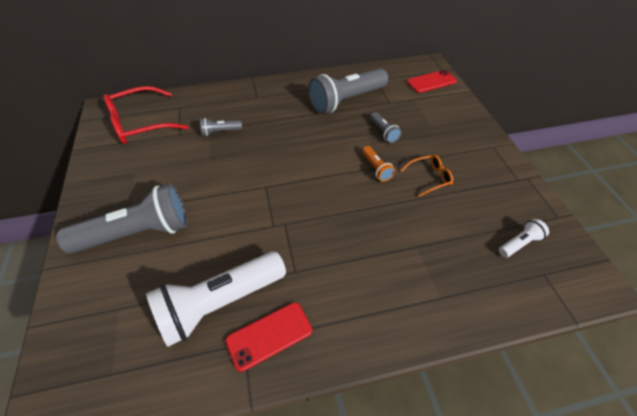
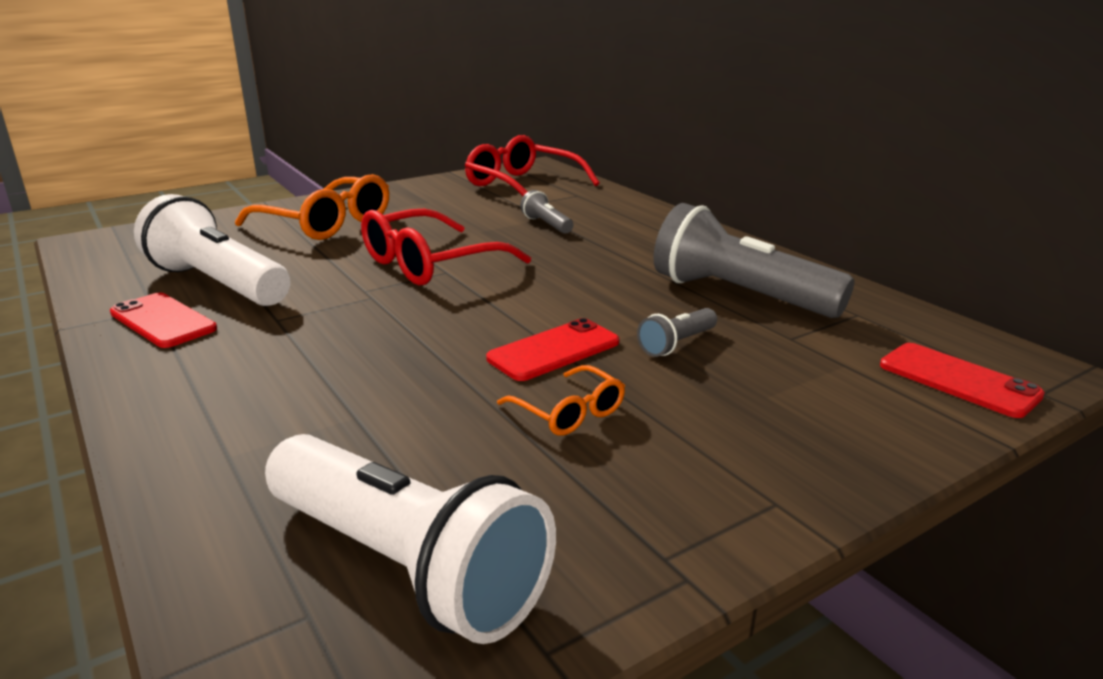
camera: 70 degrees right, 25 degrees down
grey flashlight [56,183,188,254] -> orange glasses [235,174,389,240]
orange flashlight [362,146,395,182] -> red phone [486,318,620,381]
white flashlight [499,219,549,258] -> white flashlight [265,434,556,644], size x2.23
none -> red glasses [361,209,531,285]

